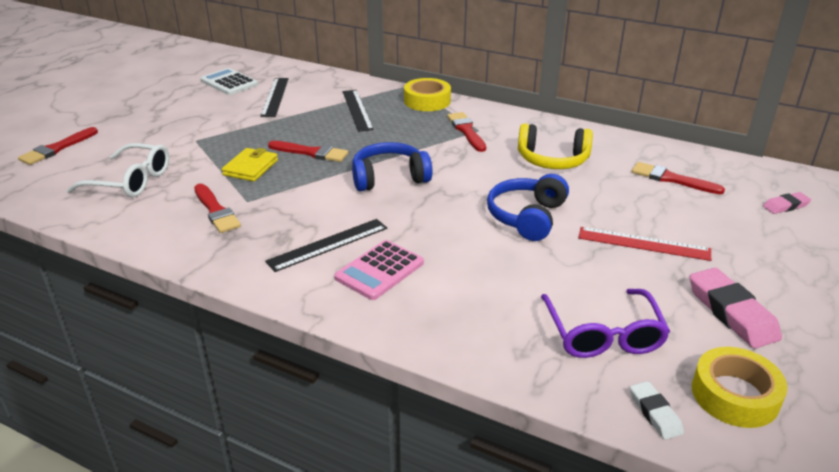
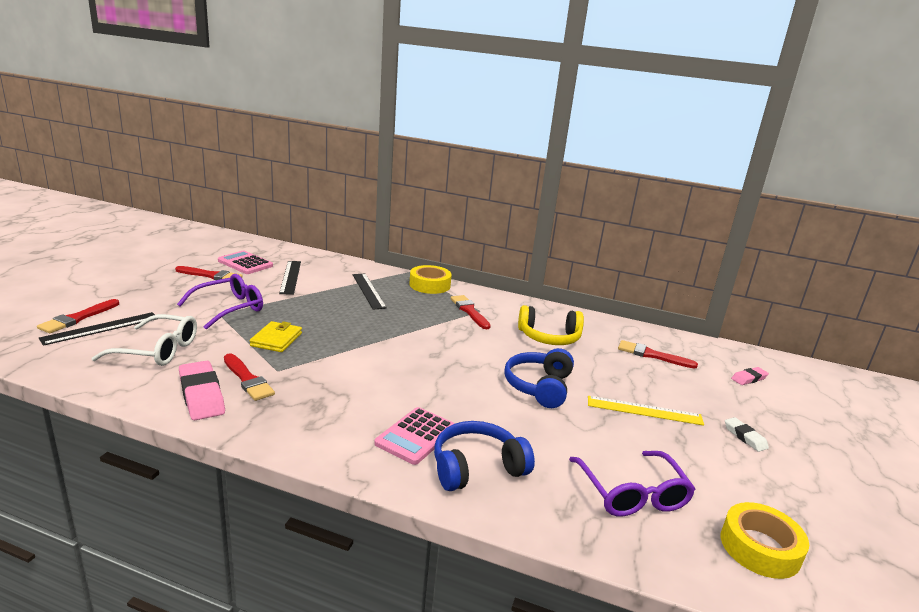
camera: 10 degrees left, 10 degrees down
white calculator [200,68,258,95] -> pink calculator [218,251,273,274]
black ruler [265,219,387,272] -> black ruler moved to [39,312,157,346]
red brush [268,141,348,162] -> red brush moved to [175,266,243,280]
blue headphones [352,142,432,191] -> blue headphones moved to [434,421,535,491]
red ruler [578,227,711,261] -> yellow ruler [588,396,704,426]
white eraser [630,381,684,440] -> white eraser moved to [725,417,769,452]
pink eraser [690,268,782,348] -> pink eraser moved to [179,361,225,420]
none -> purple glasses [177,274,263,330]

